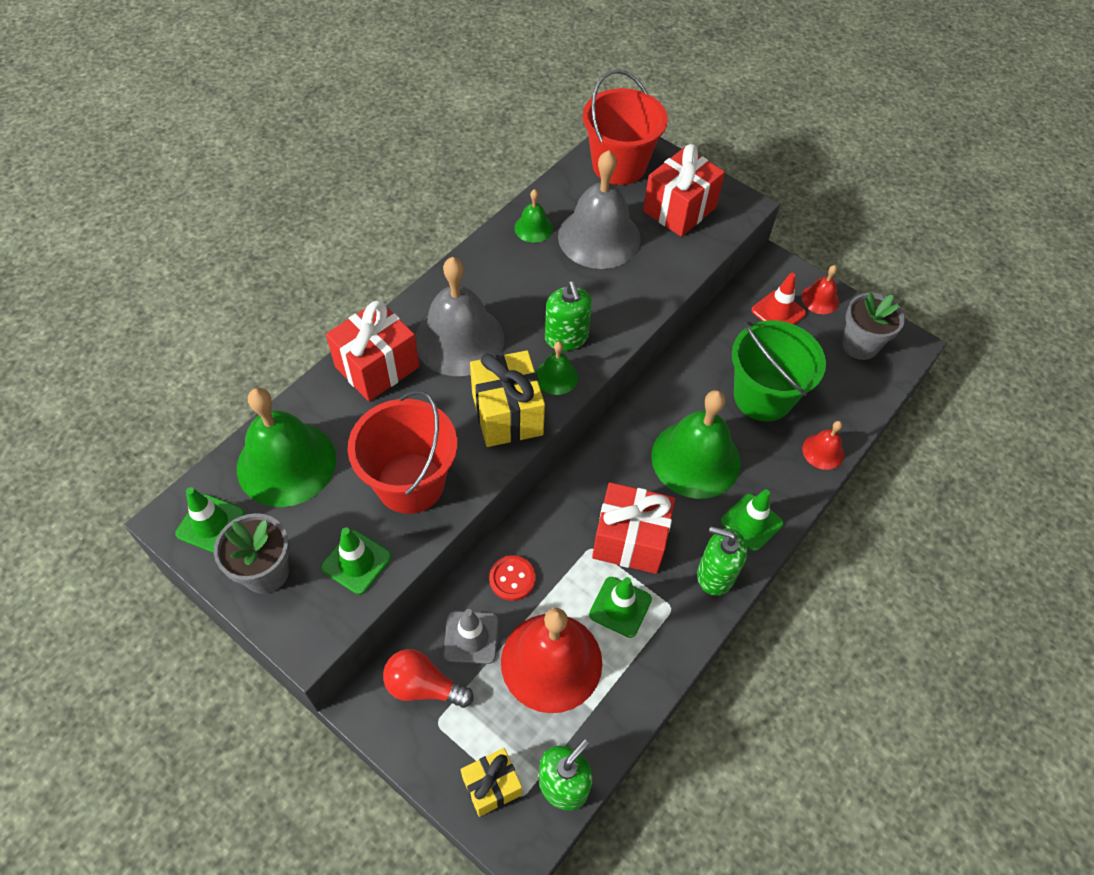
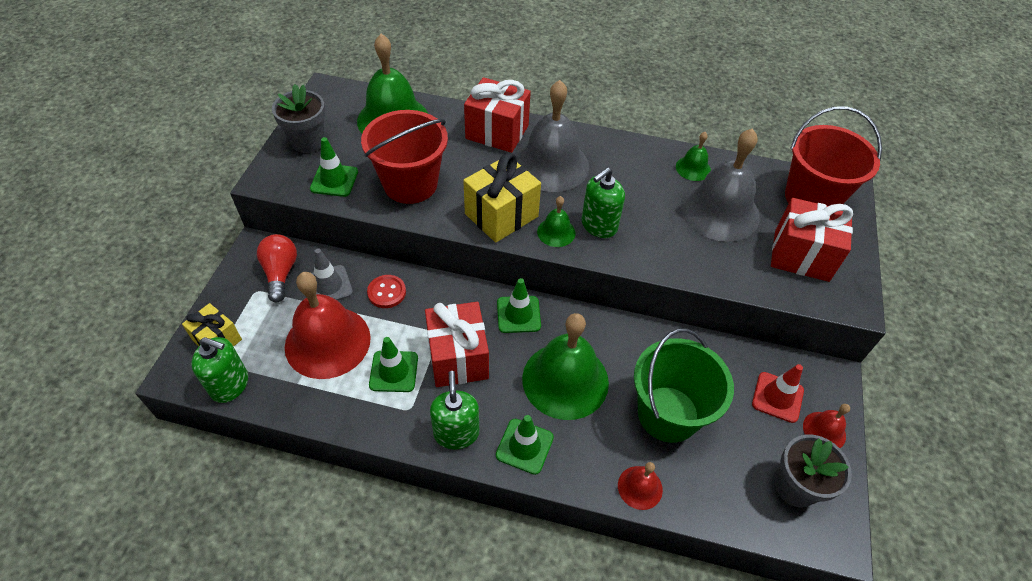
camera: 65 degrees right, 5 degrees down
green traffic cone [176,487,245,553] -> green traffic cone moved to [497,278,541,333]

